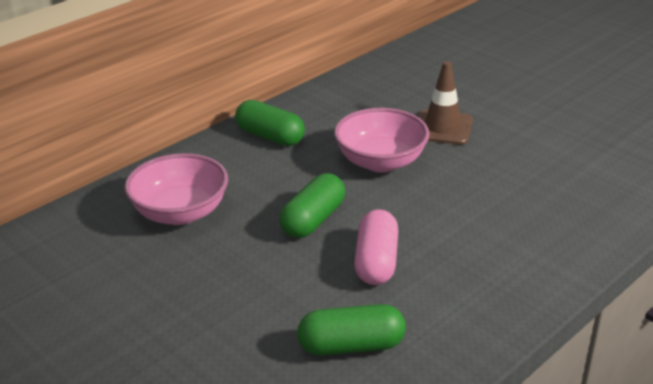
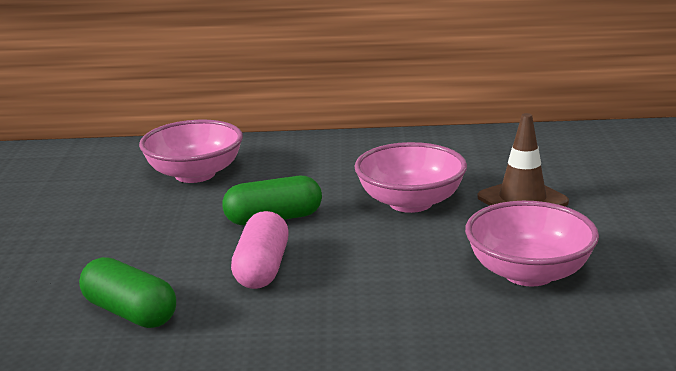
camera: 45 degrees right, 10 degrees down
green capsule [235,100,305,146] -> none
pink capsule [354,209,398,285] -> pink capsule turned 45 degrees counterclockwise [231,211,289,289]
none -> pink bowl [465,201,599,286]

